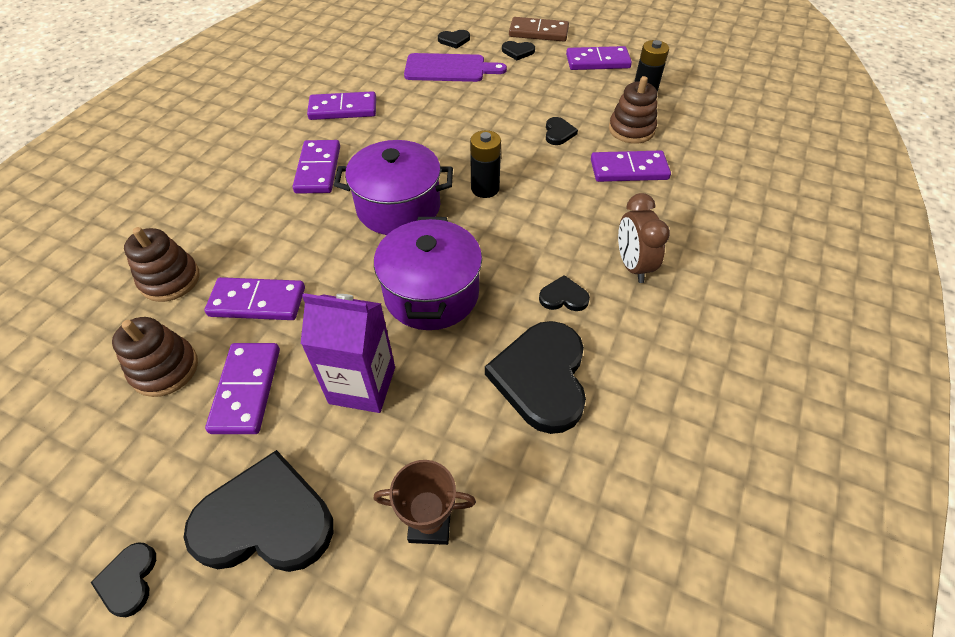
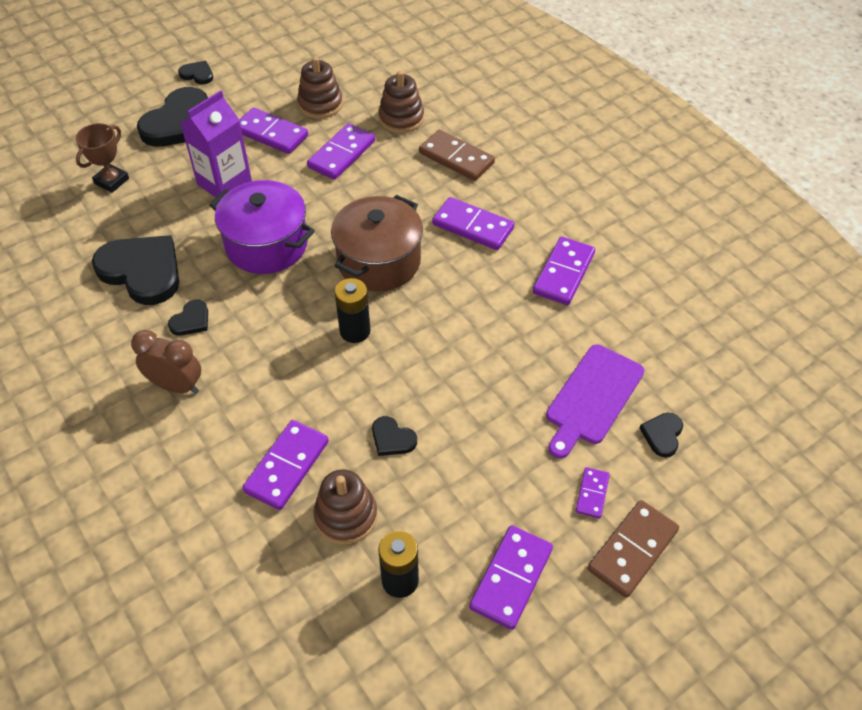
camera: 120 degrees right, 0 degrees up
purple pot [334,140,453,235] -> brown pot [331,195,423,291]
black heart [502,41,535,60] -> purple domino [575,467,610,518]
none -> brown domino [419,130,495,181]

